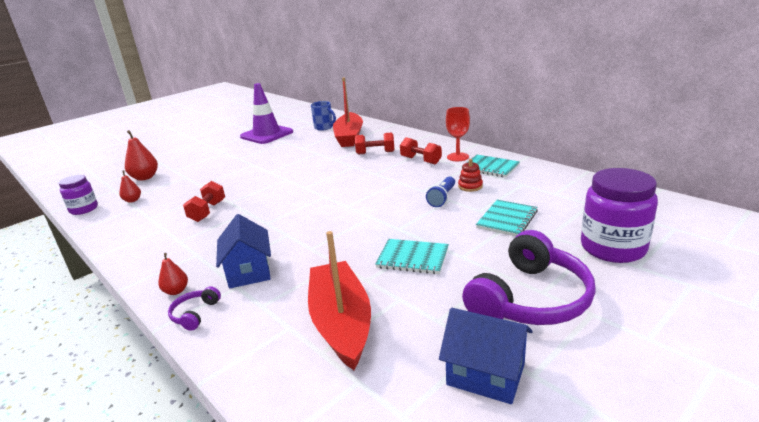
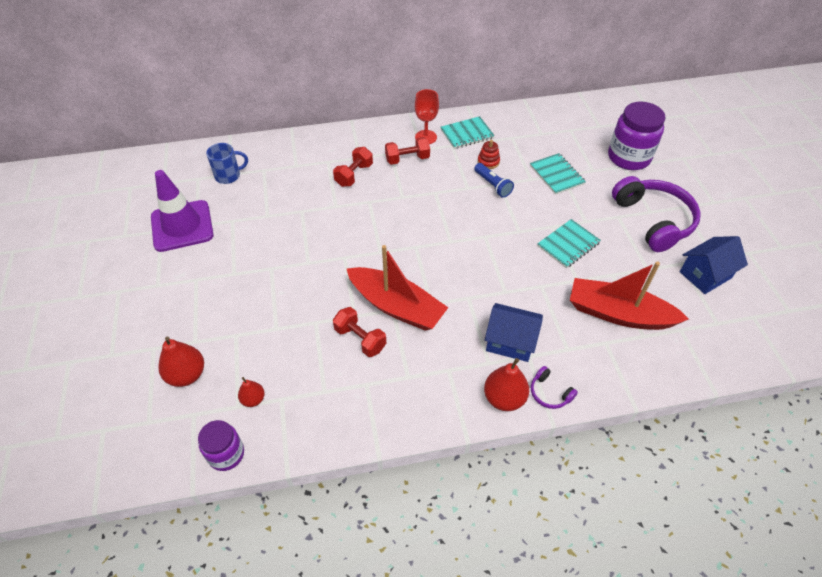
camera: 60 degrees left, 25 degrees up
red pear [158,253,188,295] -> red pear [484,358,529,411], size x1.71
red boat [333,78,363,147] -> red boat moved to [347,245,448,331]

